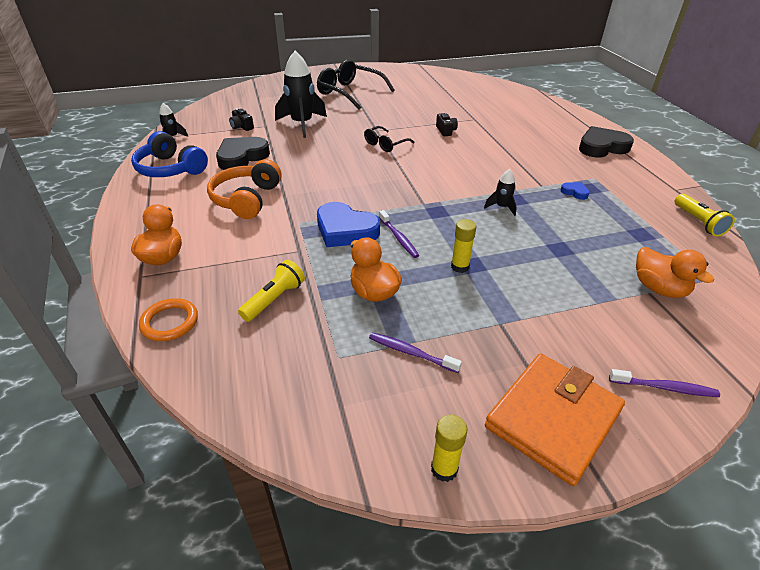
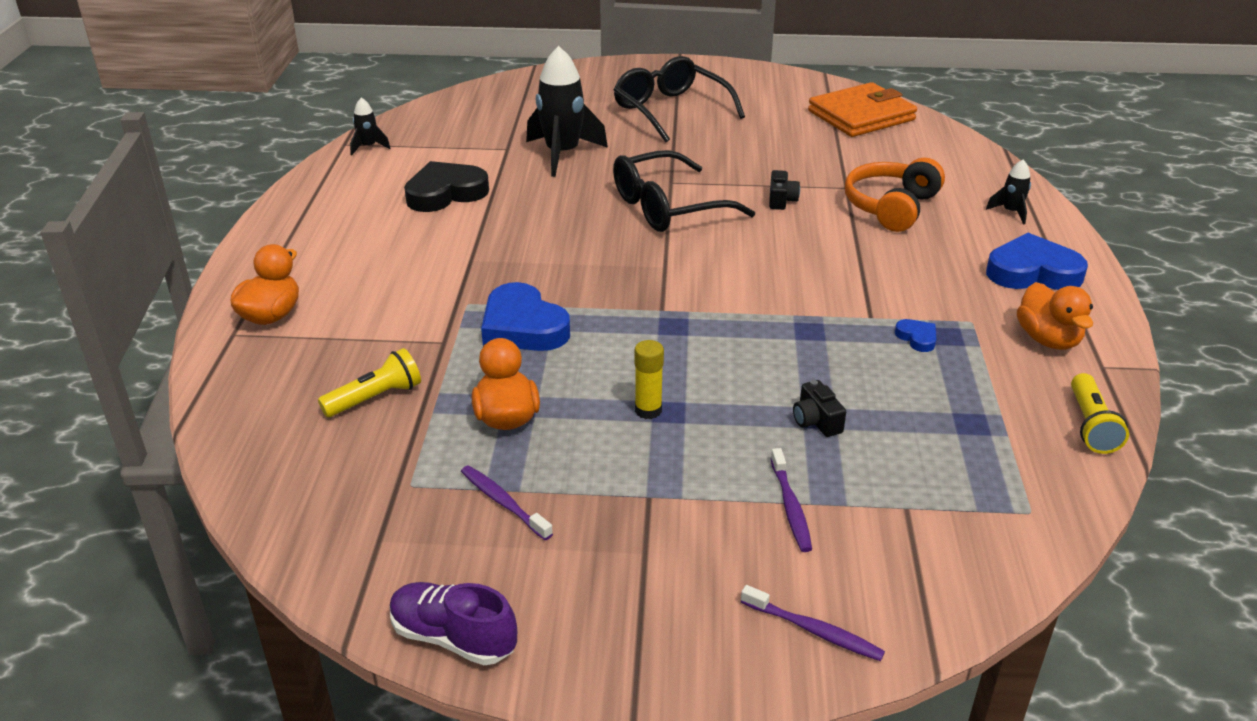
camera: 20 degrees right, 5 degrees down
blue headphones [131,131,208,177] -> none
orange ring [139,298,198,341] -> none
orange headphones [207,159,282,219] -> orange headphones moved to [845,158,945,232]
black camera [229,108,254,131] -> black camera moved to [793,380,846,437]
black glasses [364,126,415,152] -> black glasses [613,150,755,232], size x1.83
purple toothbrush [379,210,419,258] -> purple toothbrush moved to [770,448,812,552]
yellow glue stick [431,415,467,482] -> purple shoe [390,582,517,665]
black rocket [484,169,517,216] -> black rocket moved to [986,160,1031,225]
orange wallet [485,354,625,486] -> orange wallet moved to [808,82,917,137]
black heart [579,126,634,157] -> blue heart [986,233,1088,290]
orange duck [636,247,714,298] -> orange duck moved to [1017,282,1093,350]

